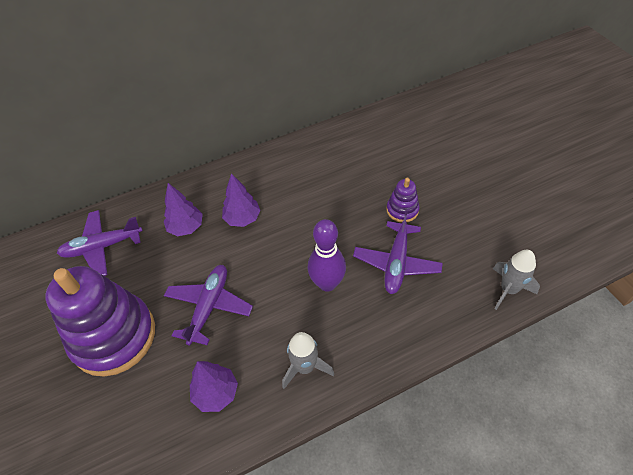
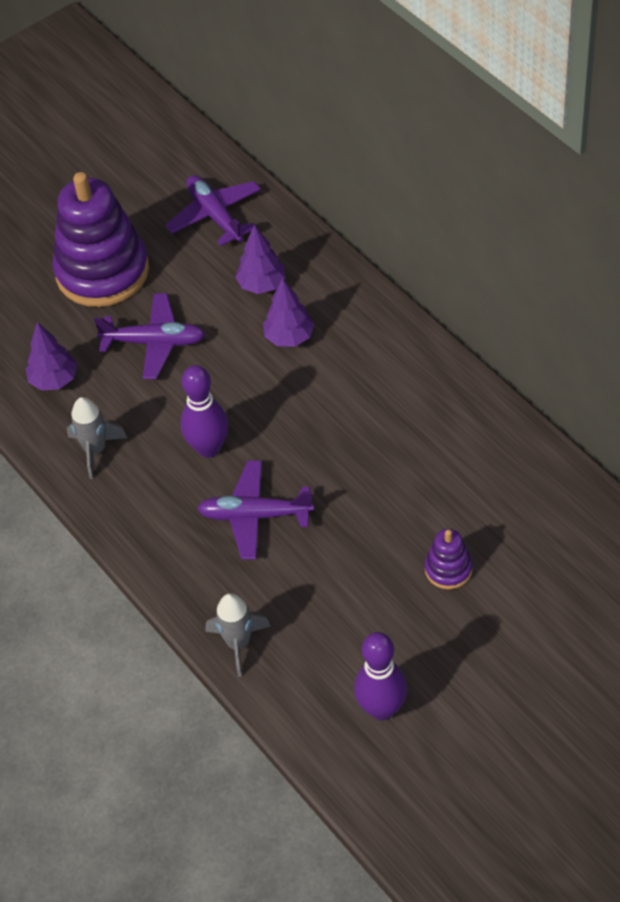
camera: 80 degrees right, 0 degrees up
purple stacking toy [386,178,420,223] -> purple stacking toy moved to [425,529,473,589]
none -> purple bowling pin [354,632,408,721]

